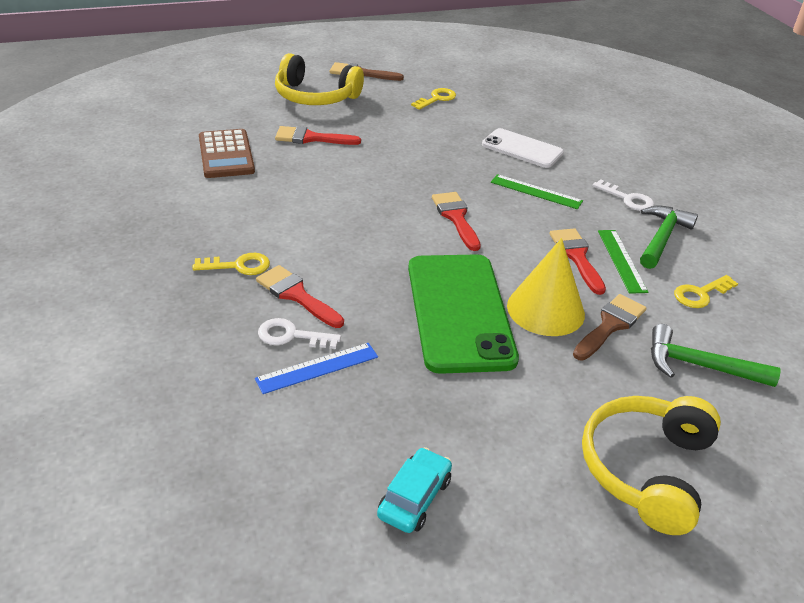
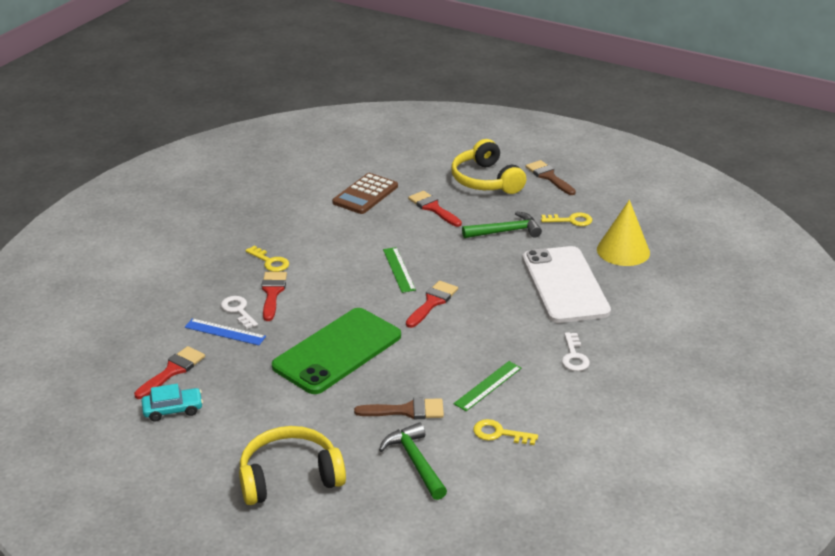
camera: 50 degrees right, 5 degrees down
white phone [482,128,564,168] -> white phone [522,246,611,323], size x1.69
green ruler [491,174,583,209] -> green ruler moved to [383,247,416,293]
yellow cone [507,238,585,336] -> yellow cone moved to [597,200,650,266]
red brush [549,228,606,295] -> red brush moved to [134,346,205,399]
green hammer [640,206,698,269] -> green hammer moved to [462,211,542,238]

